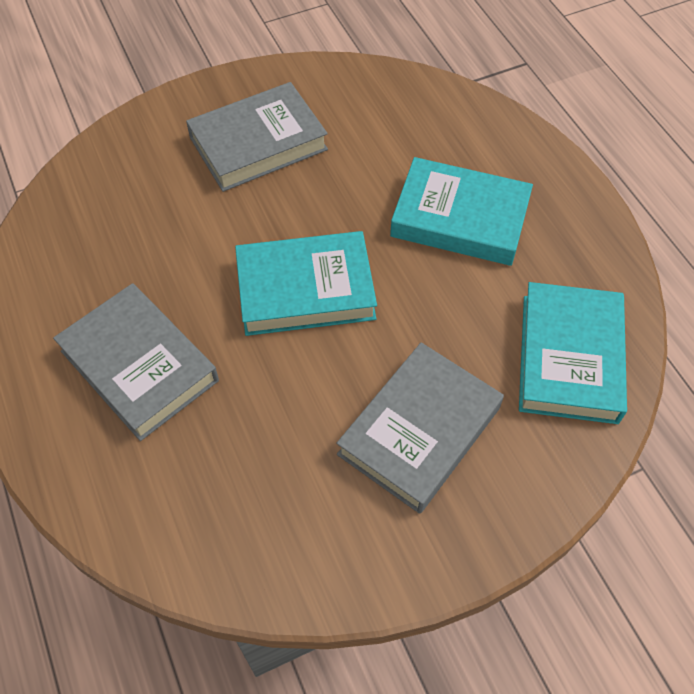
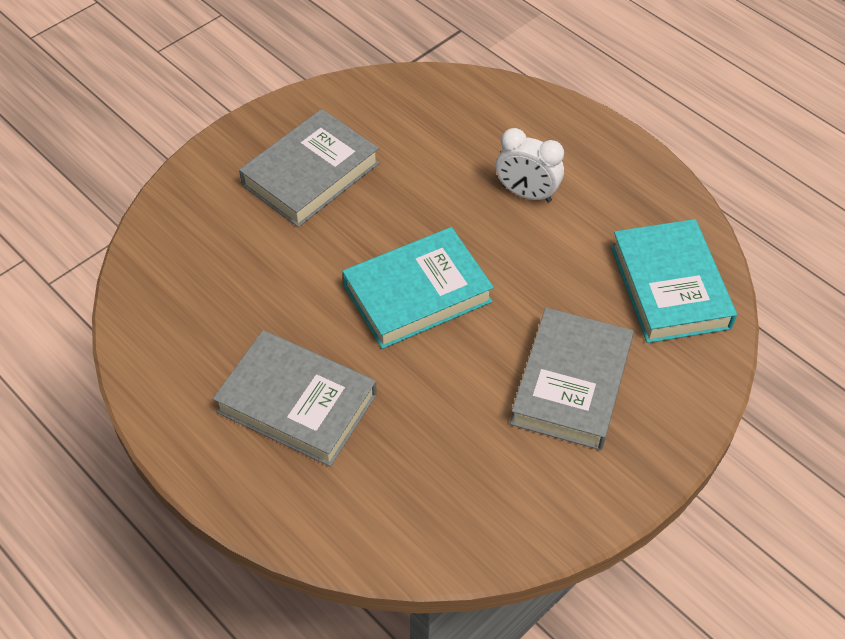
camera: 20 degrees left, 5 degrees down
turquoise book [390,157,533,266] -> white clock [496,128,564,203]

